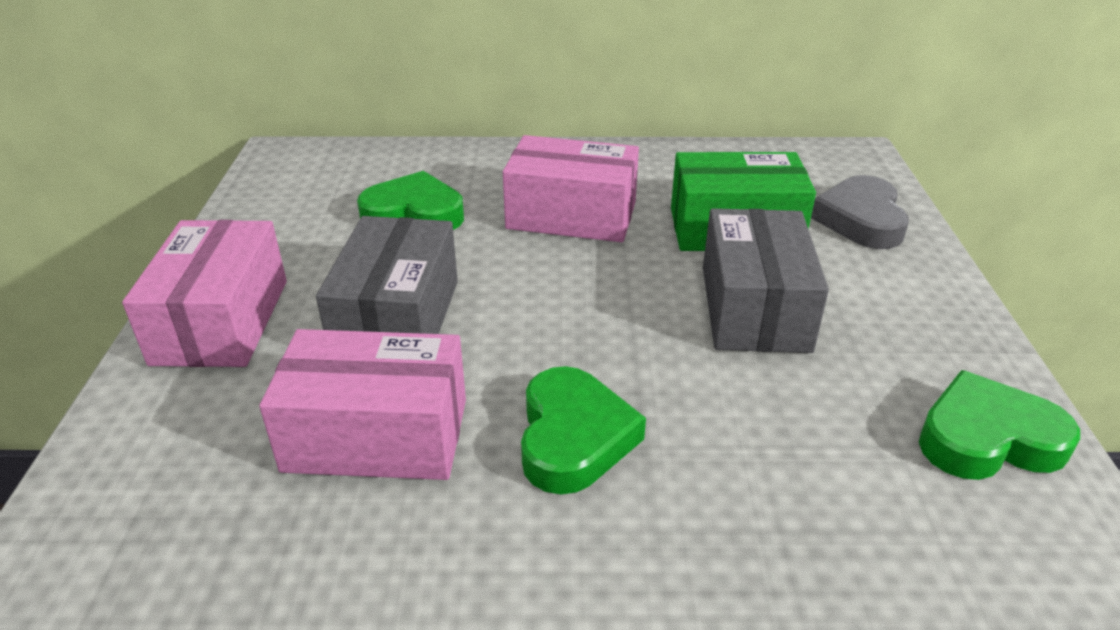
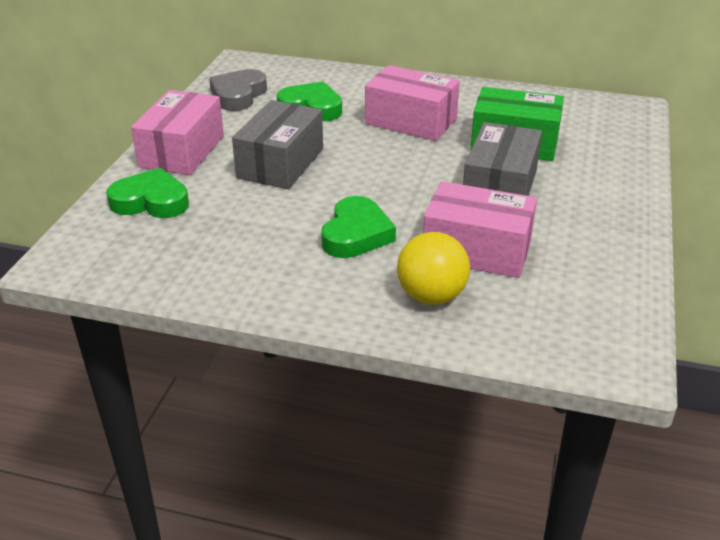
camera: 15 degrees right, 0 degrees up
pink box [259,329,466,480] -> pink box moved to [423,181,537,278]
grey heart [811,175,909,249] -> grey heart moved to [209,69,267,111]
green heart [919,370,1080,480] -> green heart moved to [106,168,189,218]
none -> yellow ball [397,232,470,305]

